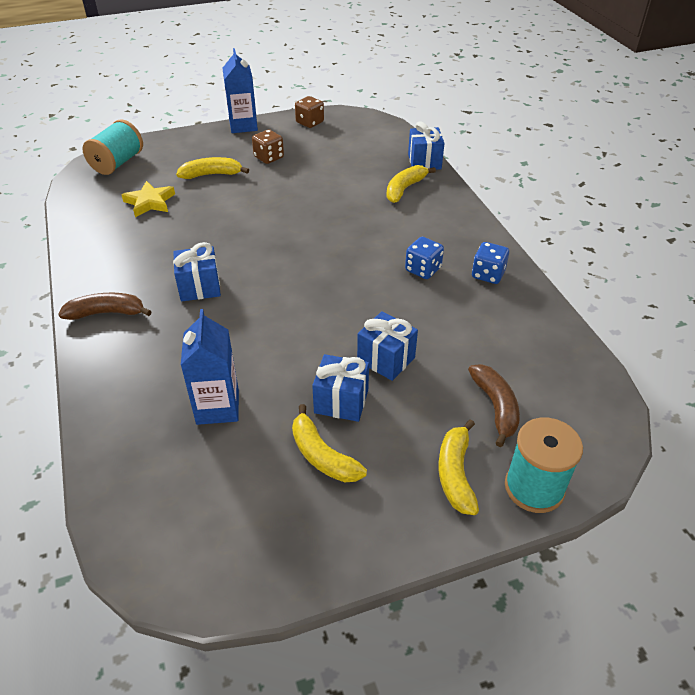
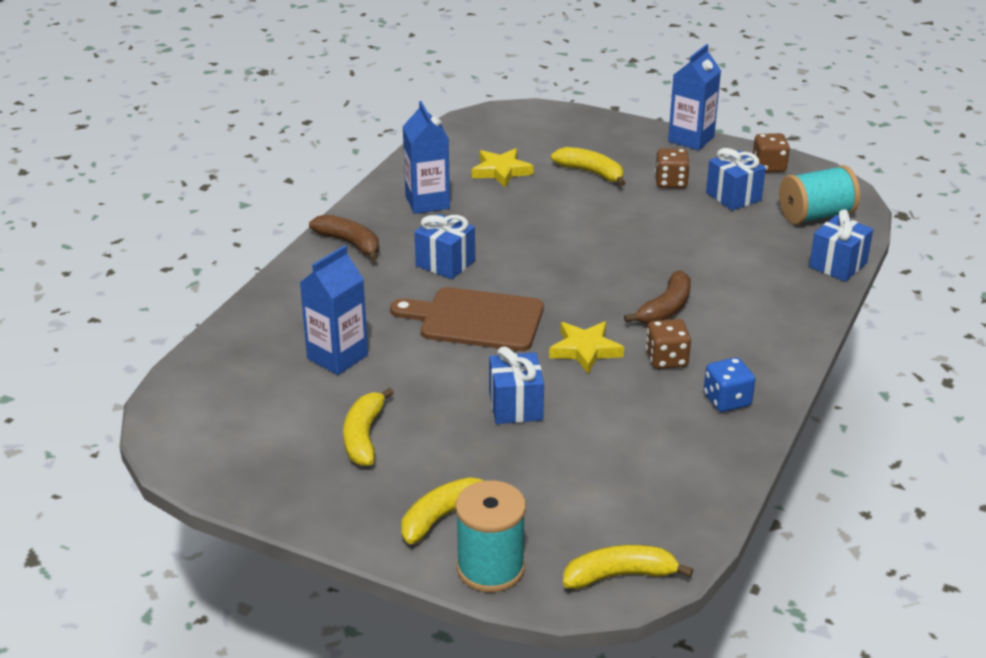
camera: 45 degrees right, 10 degrees down
turquoise spool [82,119,143,175] -> turquoise spool moved to [779,165,860,224]
blue gift [312,354,369,422] -> blue gift moved to [706,148,766,211]
yellow banana [386,165,436,203] -> yellow banana moved to [563,545,693,589]
blue dice [405,237,444,279] -> brown dice [646,319,691,369]
brown banana [468,364,520,447] -> brown banana moved to [624,271,691,324]
none -> brown cutting board [390,287,544,351]
none -> blue carton [402,101,450,214]
none -> yellow star [549,322,624,374]

